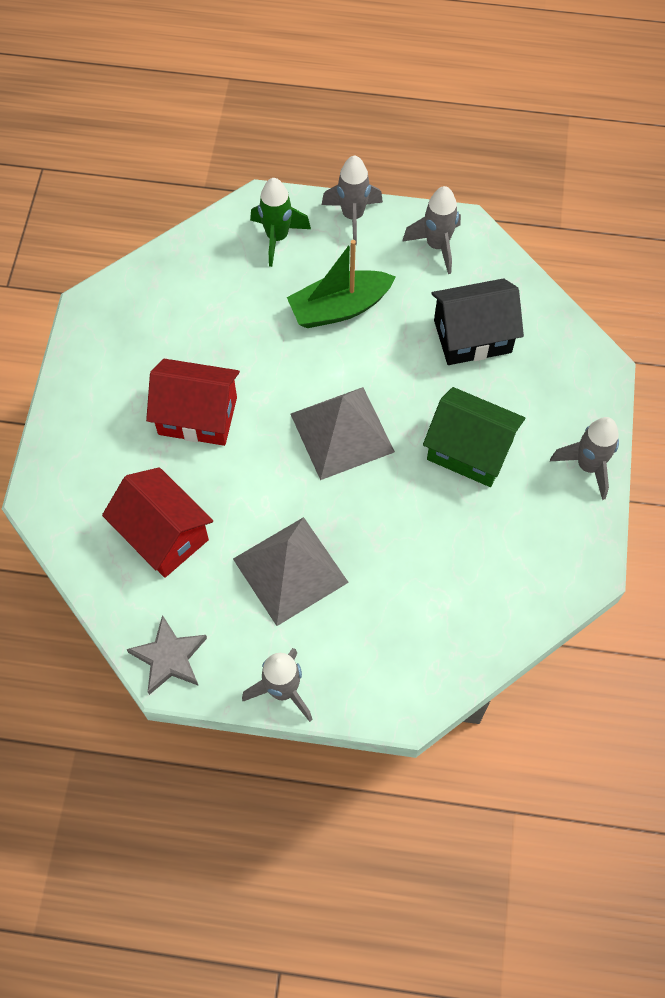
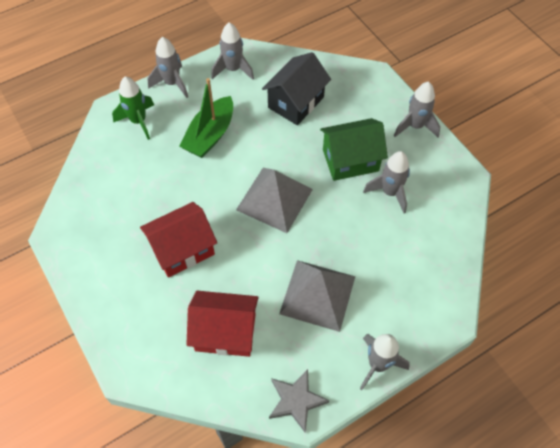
camera: 40 degrees left, 5 degrees down
none -> grey rocket [363,151,410,214]

